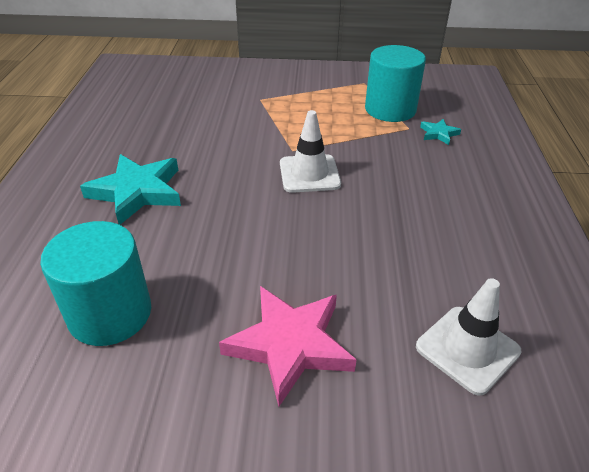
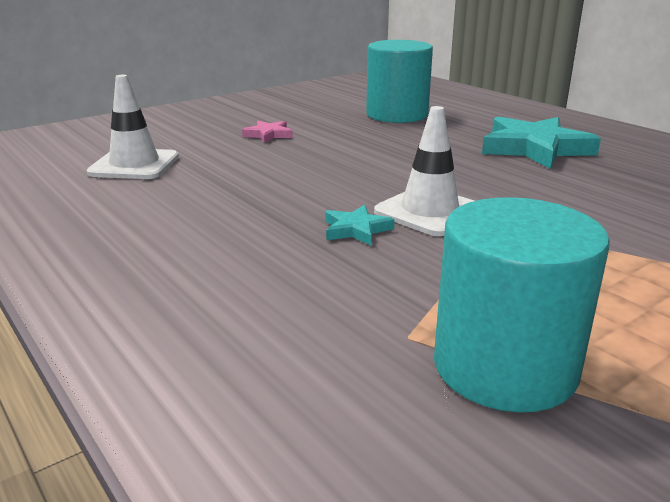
camera: 140 degrees right, 15 degrees down
pink star [219,286,357,406] -> pink star [242,121,293,143], size x0.47
turquoise star [420,119,461,145] -> turquoise star moved to [325,205,395,246]

